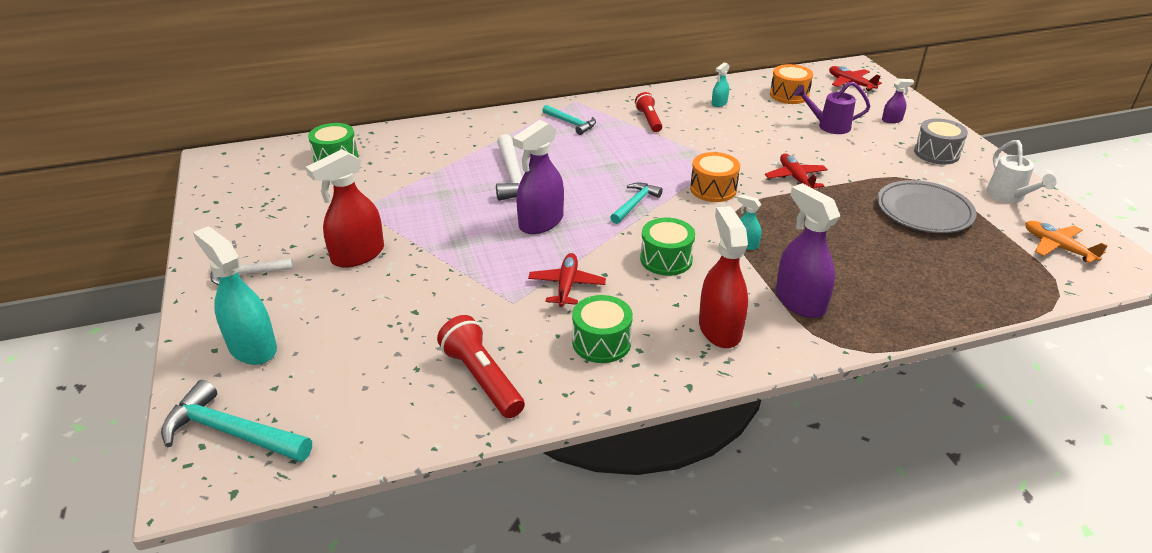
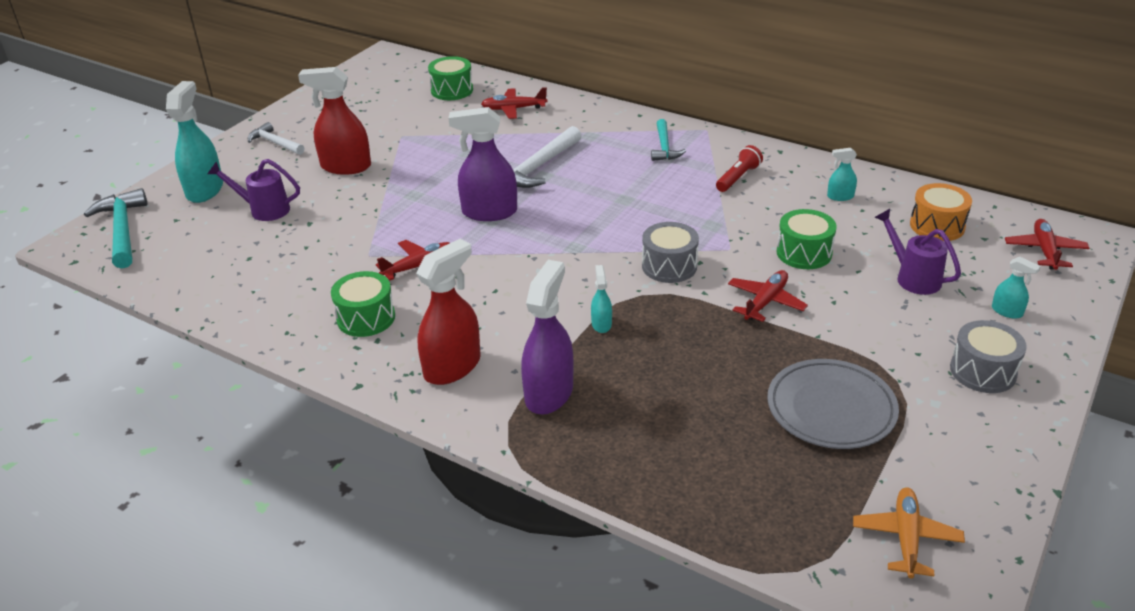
camera: 50 degrees right, 0 degrees up
red flashlight [437,315,525,418] -> none
turquoise hammer [610,183,663,224] -> none
green drum [640,218,695,276] -> green drum moved to [777,209,837,269]
orange drum [690,152,740,202] -> grey drum [642,222,699,283]
purple spray bottle [882,79,914,123] -> turquoise spray bottle [992,257,1041,319]
white watering can [986,140,1056,203] -> none
none -> purple watering can [208,159,300,221]
none -> red plane [481,87,547,119]

